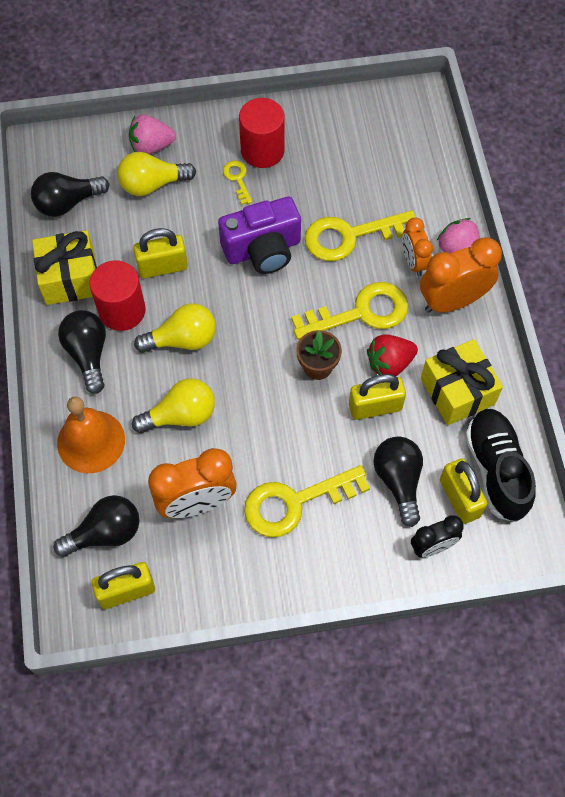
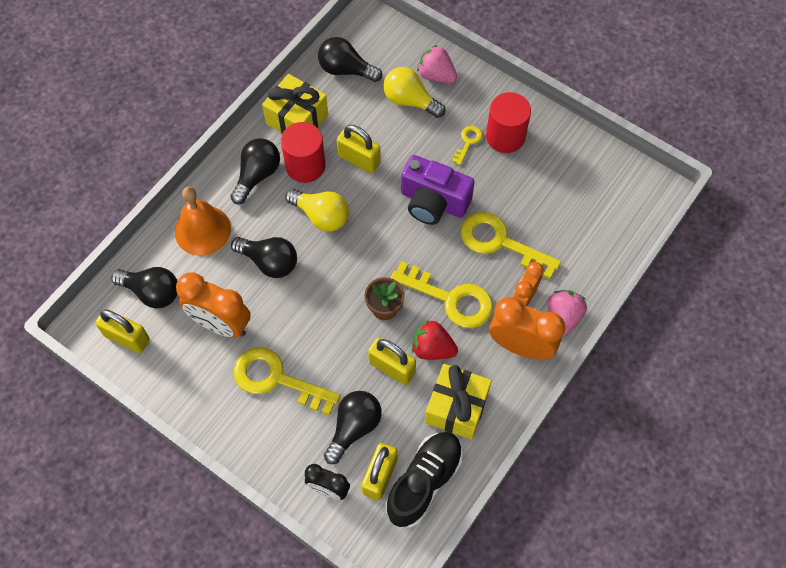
camera: 45 degrees right, 0 degrees up
yellow light bulb [132,378,215,433] -> black light bulb [231,237,297,278]

